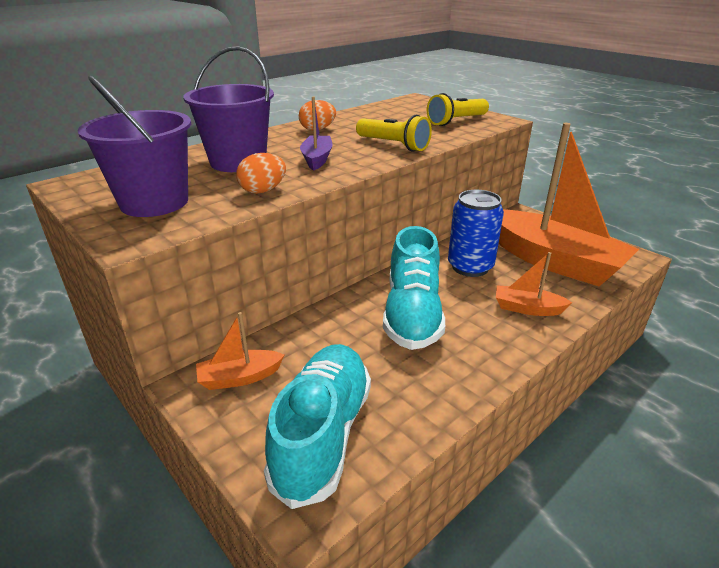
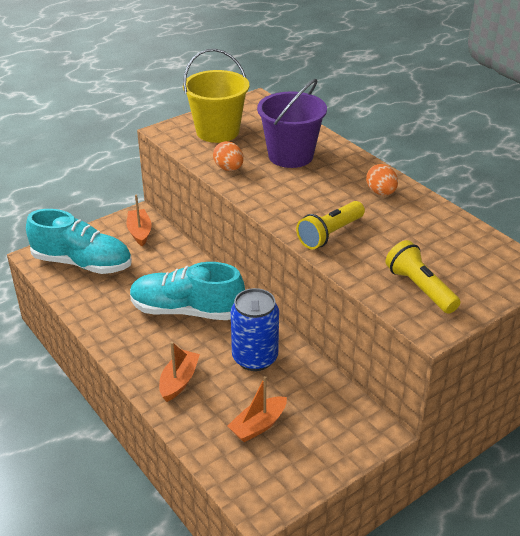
camera: 95 degrees right, 5 degrees up
purple bucket [78,76,191,217] -> yellow bucket [183,49,249,143]
purple boat [300,97,332,171] -> none
orange boat [499,123,639,286] -> orange boat [228,376,287,442], size x0.43

